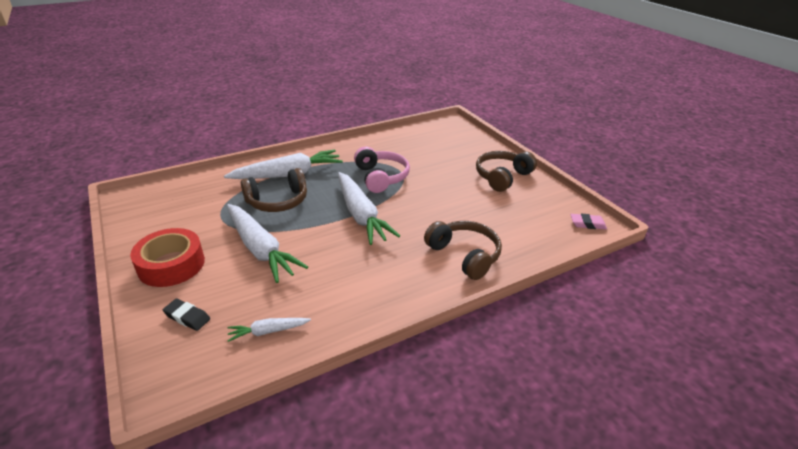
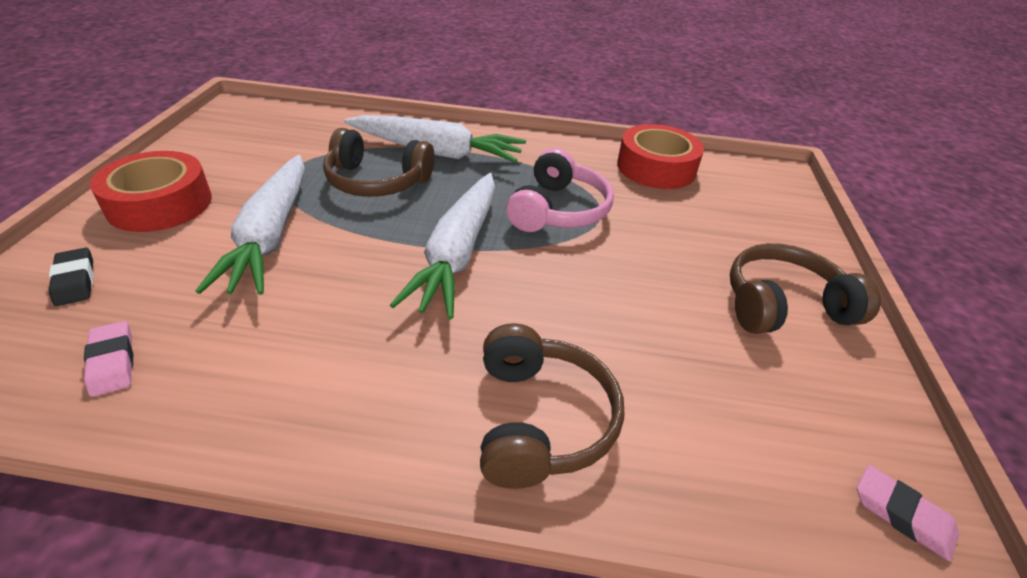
camera: 35 degrees right, 5 degrees up
white carrot [227,318,311,342] -> pink eraser [84,321,133,397]
none -> red tape [617,124,704,189]

